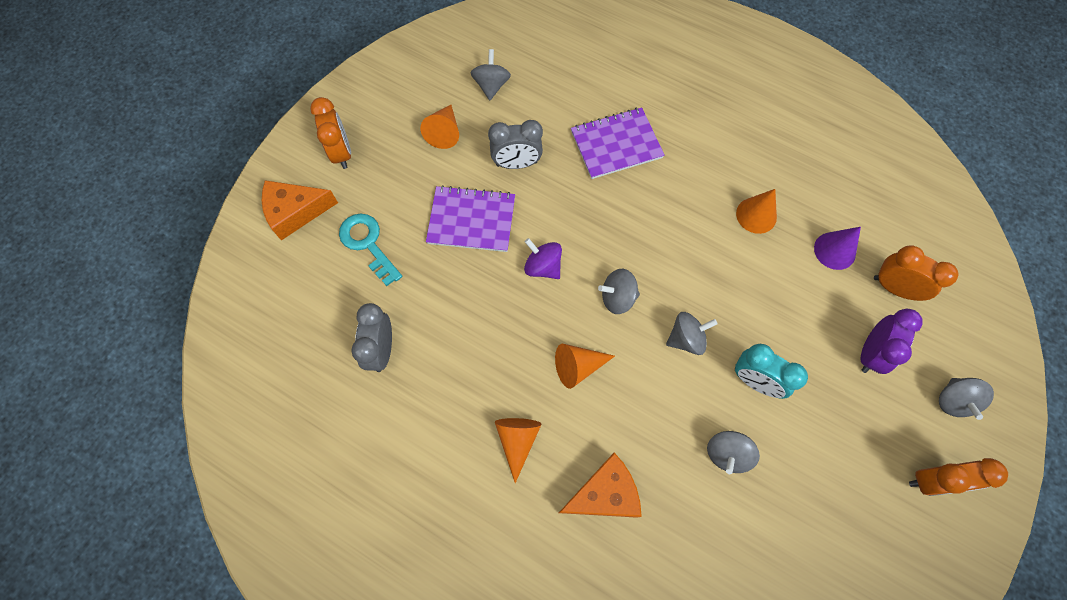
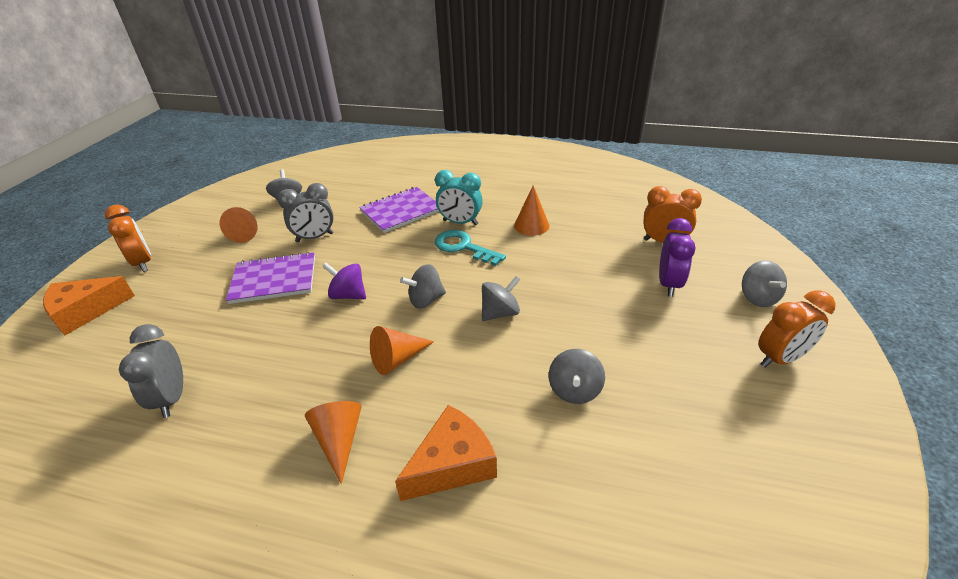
camera: 15 degrees left, 30 degrees down
turquoise key [339,213,402,286] -> turquoise key moved to [435,230,506,266]
turquoise clock [735,344,808,399] -> turquoise clock moved to [435,170,483,225]
purple cone [814,227,861,270] -> none

